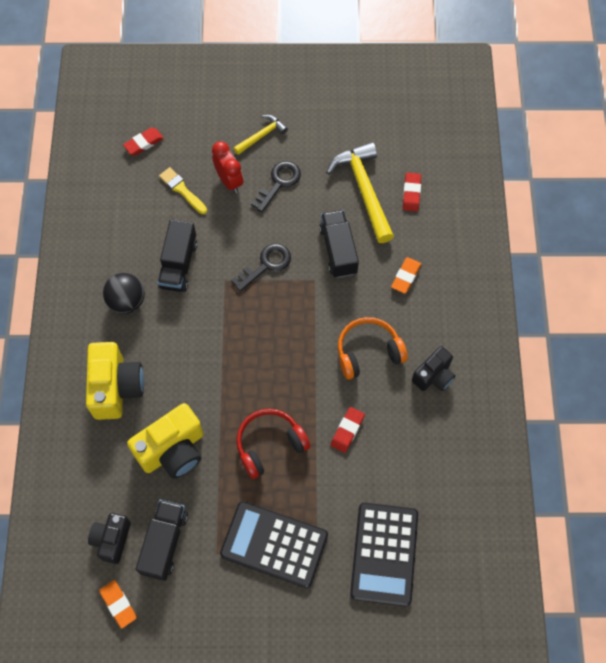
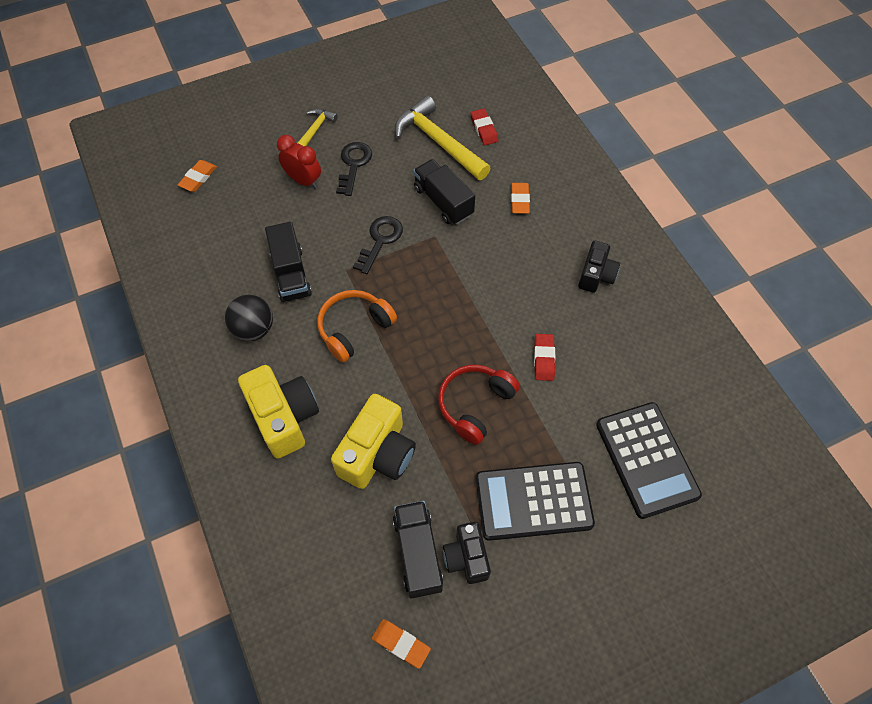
camera: 25 degrees left, 5 degrees down
black camera [88,513,131,564] -> black camera moved to [443,522,491,584]
red eraser [123,128,164,155] -> orange eraser [178,160,217,192]
yellow brush [159,167,207,214] -> none
orange headphones [338,317,408,380] -> orange headphones moved to [317,290,397,363]

